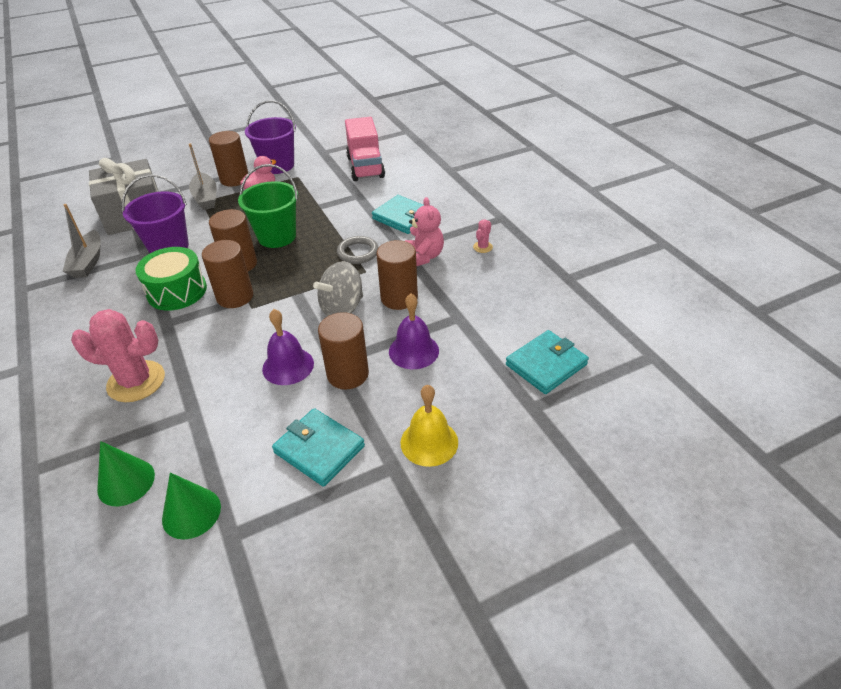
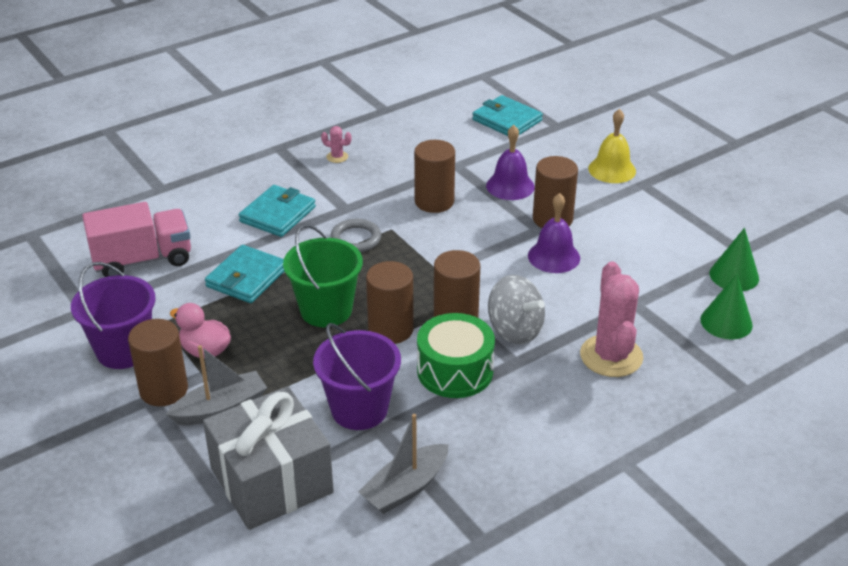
camera: 100 degrees left, 5 degrees down
grey boat [63,204,101,278] -> grey boat turned 150 degrees clockwise [358,414,449,514]
turquoise wallet [272,408,365,487] -> turquoise wallet moved to [205,245,284,303]
grey spinning top [313,261,363,316] -> grey spinning top moved to [488,275,545,344]
pink teddy bear [405,197,444,266] -> none

